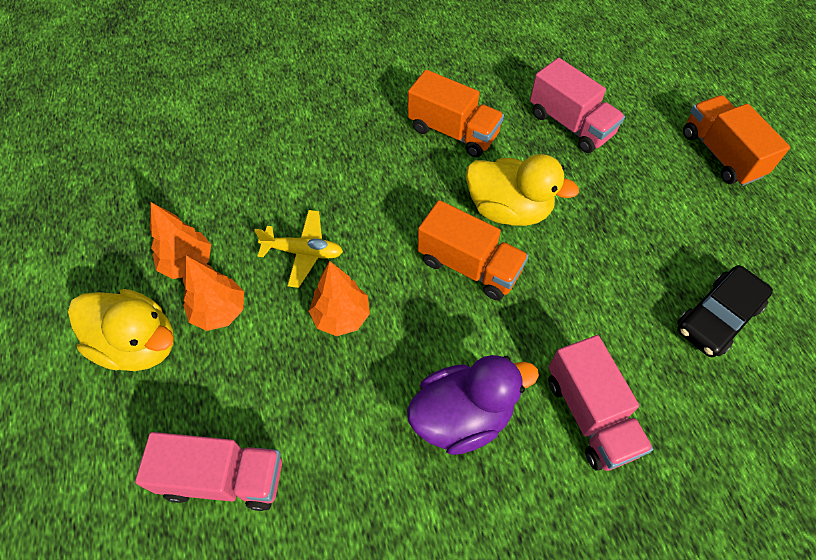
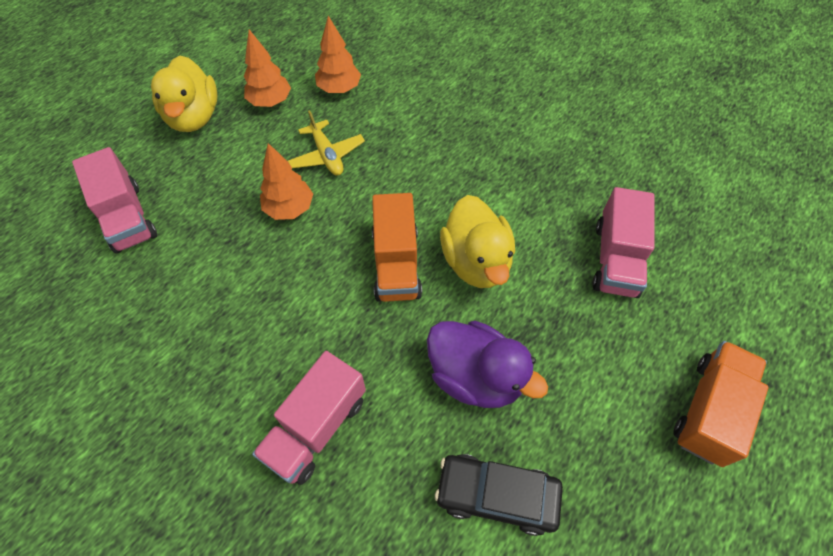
camera: 55 degrees right, 0 degrees up
orange tree [183,256,244,331] -> orange tree moved to [315,16,361,93]
purple duck [407,355,539,455] -> purple duck moved to [427,321,548,408]
orange truck [408,70,504,157] -> none

